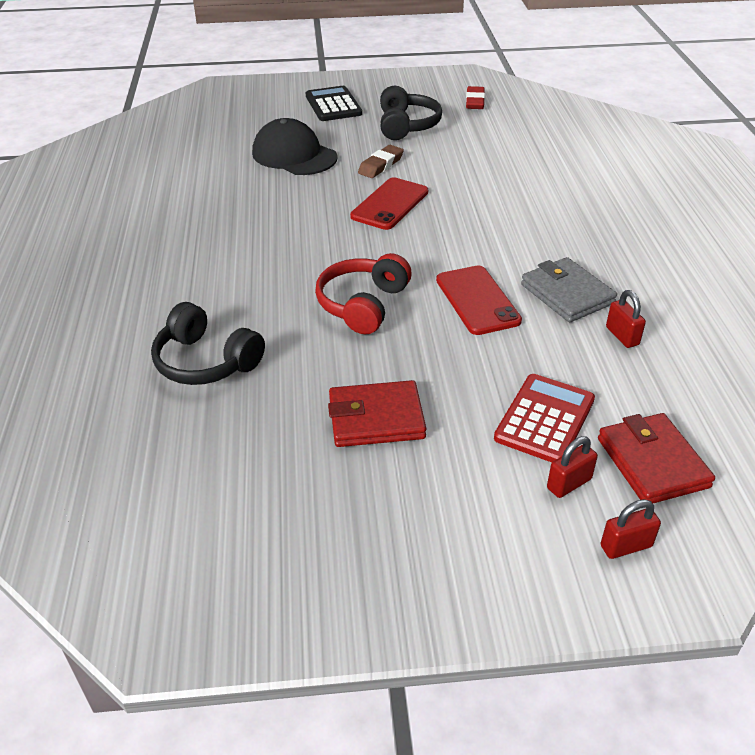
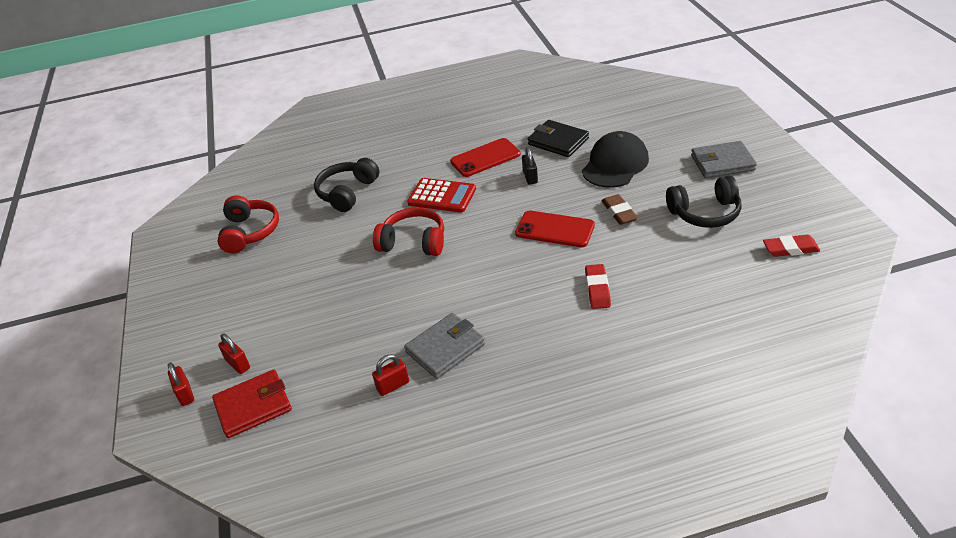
camera: 85 degrees right, 0 degrees up
black calculator [305,86,362,121] -> grey wallet [691,141,757,178]
red wallet [328,380,426,447] -> none
brown eraser [358,145,404,178] -> brown eraser turned 45 degrees clockwise [602,194,638,225]
red phone [436,265,522,335] -> red phone moved to [450,138,521,177]
red calculator [494,374,595,462] -> red calculator moved to [407,178,476,213]
none -> red headphones [218,195,279,253]
none -> black padlock [522,147,538,185]
none -> black wallet [528,120,589,157]
none -> red eraser [585,264,611,309]

